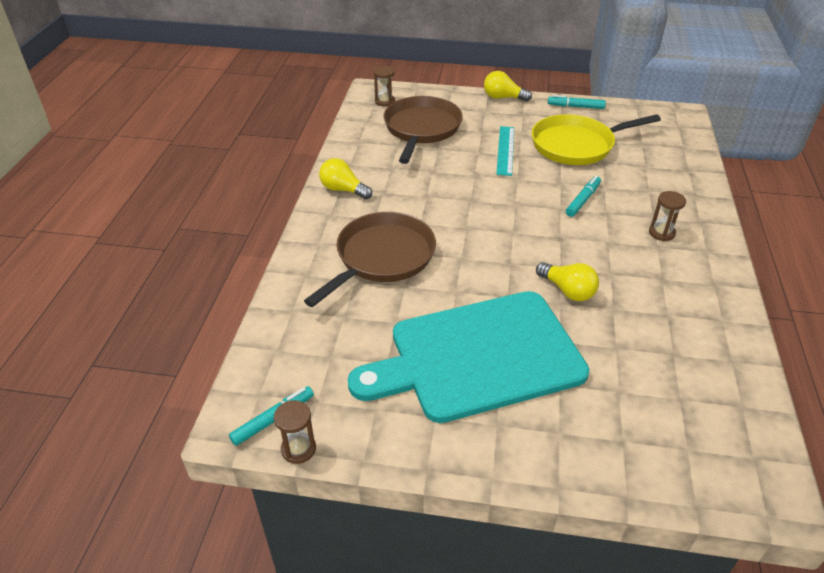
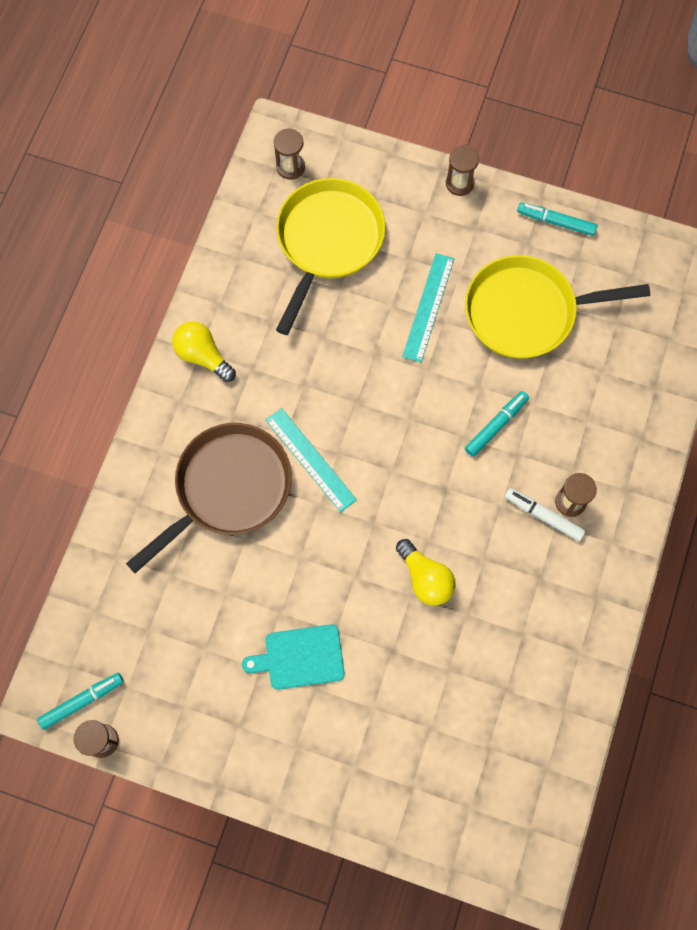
camera: 10 degrees right, 30 degrees up
turquoise cutting board [348,291,589,423] -> turquoise cutting board [242,624,345,690], size x0.42
brown pan [384,96,463,164] -> yellow pan [276,178,386,335]
yellow light bulb [484,71,532,102] -> brown hourglass [446,145,479,196]
none -> turquoise ruler [266,408,357,512]
none -> white marker [505,488,586,541]

